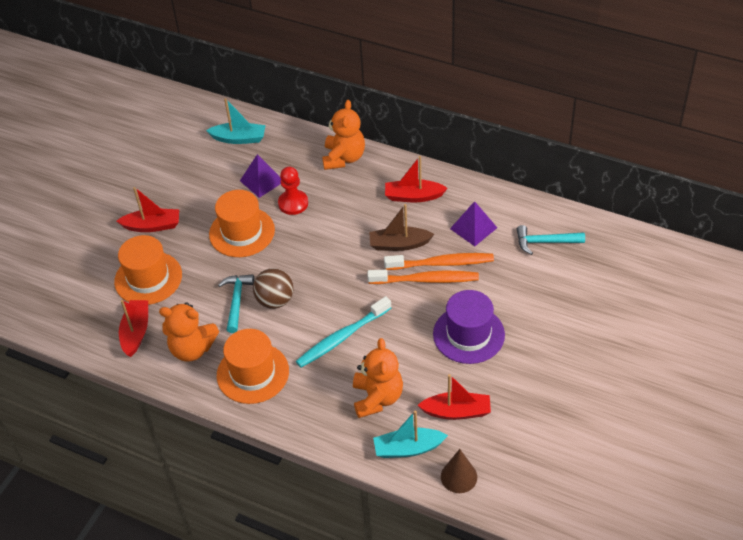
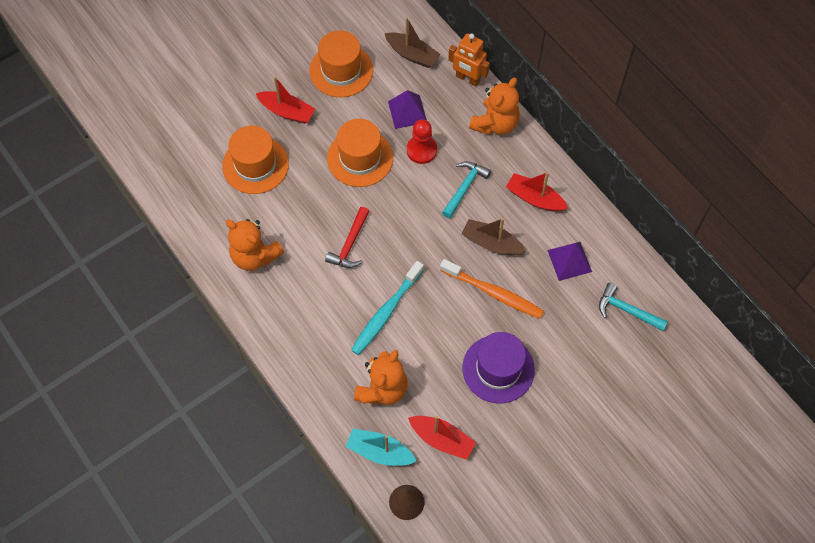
camera: 25 degrees right, 15 degrees up
red boat [119,300,148,357] -> none
turquoise boat [206,98,265,144] -> brown boat [385,17,441,68]
orange hat [217,329,289,404] -> orange hat moved to [309,30,373,97]
turquoise hammer [218,274,254,333] -> turquoise hammer moved to [442,161,491,218]
brown ball [253,268,294,309] -> red hammer [325,207,370,268]
turquoise toothbrush [296,296,391,368] -> turquoise toothbrush turned 45 degrees counterclockwise [351,261,424,355]
orange toothbrush [384,253,494,270] -> none
none -> orange robot [448,33,490,86]

